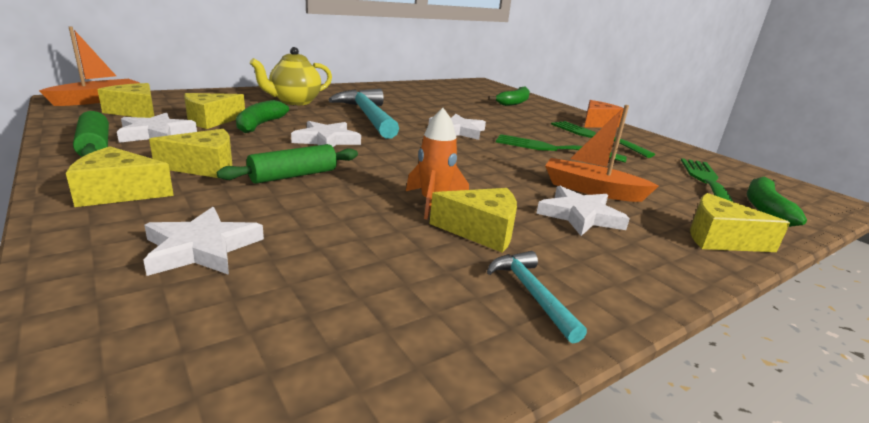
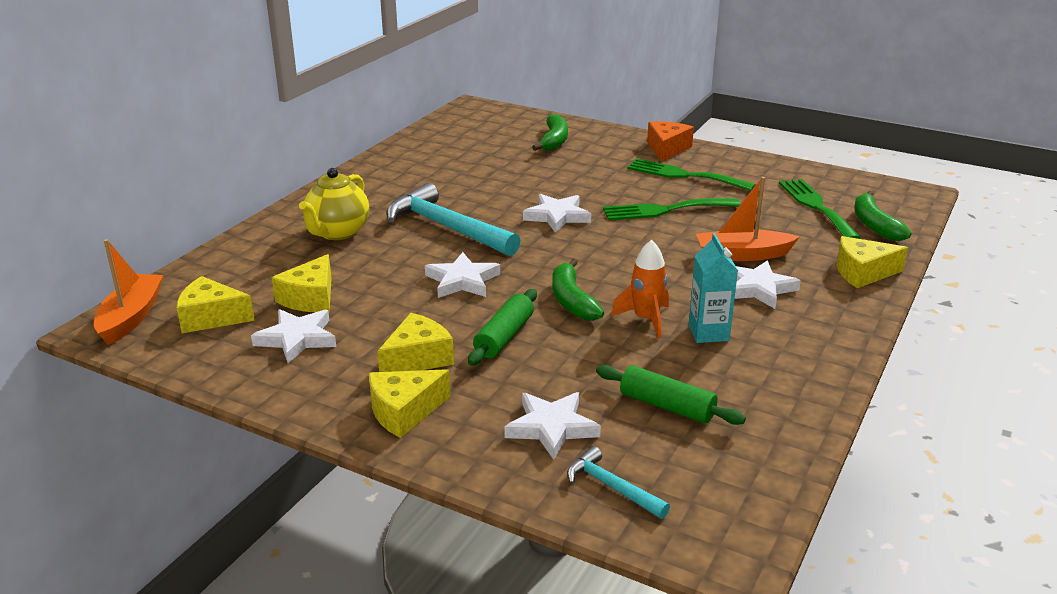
camera: 25 degrees left, 5 degrees up
green rolling pin [73,111,109,157] -> green rolling pin moved to [596,365,746,425]
green banana [236,100,298,133] -> green banana moved to [552,258,604,321]
yellow cheese [430,188,517,253] -> turquoise carton [688,233,738,343]
turquoise hammer [487,251,587,344] -> turquoise hammer moved to [567,446,670,519]

